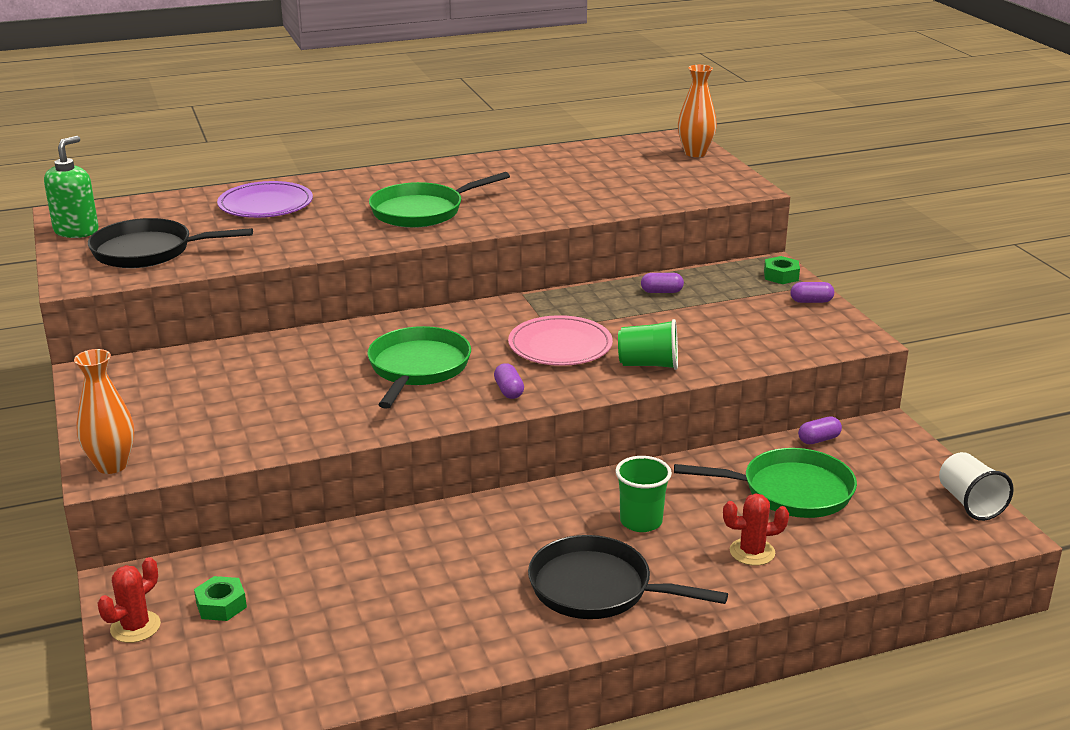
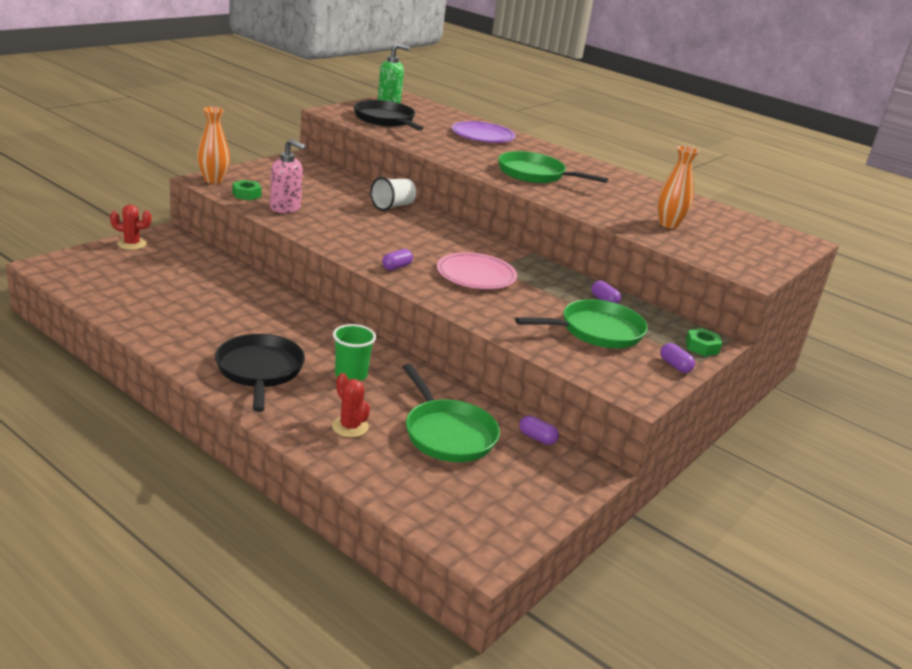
camera: 55 degrees right, 0 degrees up
green nut [194,576,247,621] -> green nut moved to [232,180,262,200]
green pan [367,326,471,409] -> green pan moved to [515,299,648,348]
green cup [618,319,678,370] -> none
orange vase [678,65,717,157] -> orange vase moved to [657,146,699,229]
white cup [939,452,1014,521] -> white cup moved to [370,177,416,211]
none -> pink soap dispenser [270,139,306,213]

